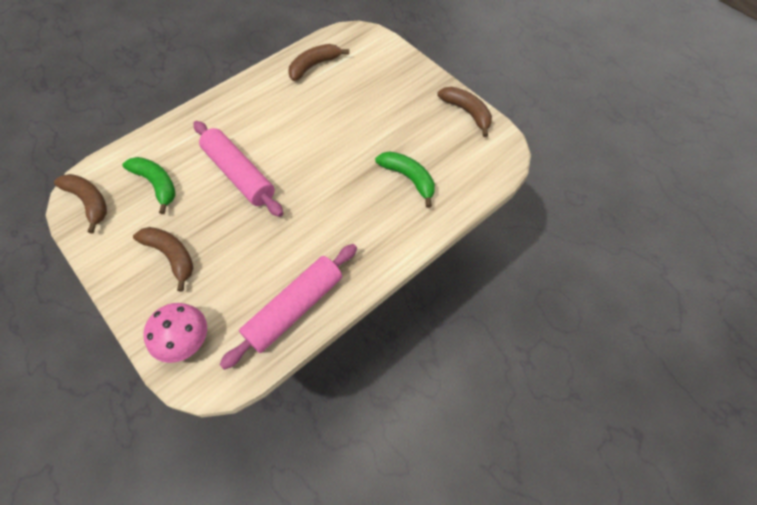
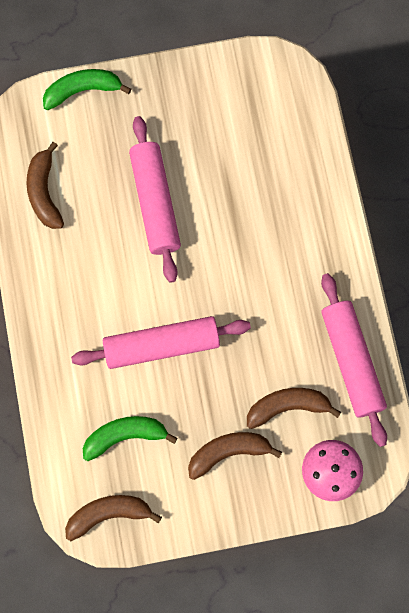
camera: 60 degrees left, 15 degrees up
green banana [375,151,435,208] -> green banana moved to [43,69,131,111]
brown banana [437,87,492,137] -> brown banana moved to [247,388,341,429]
none -> pink rolling pin [129,116,181,283]

